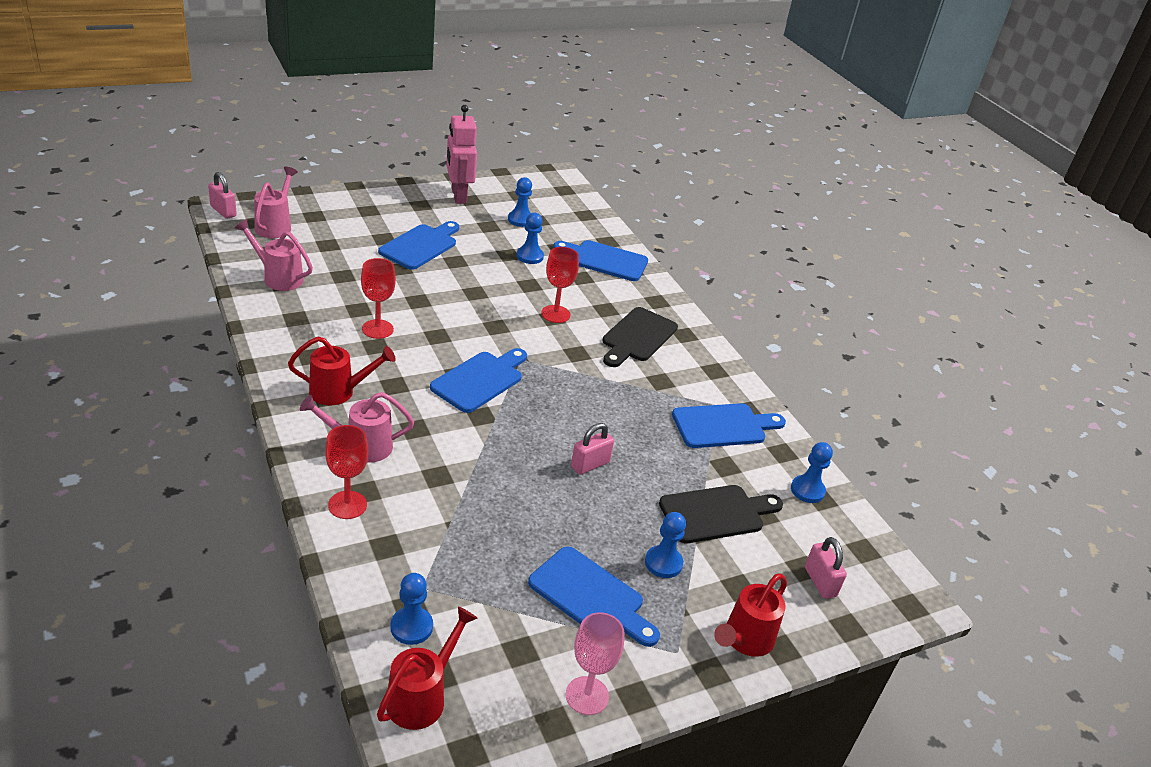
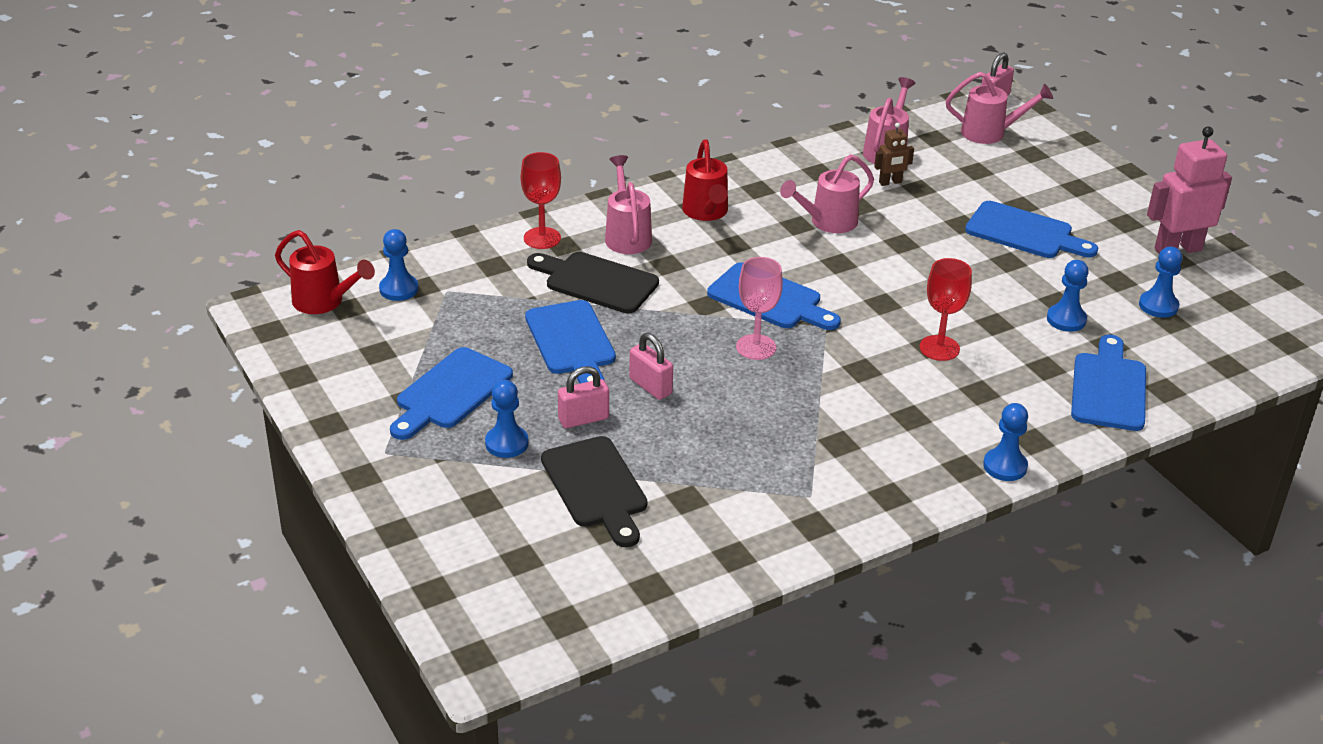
camera: 90 degrees right, 0 degrees up
red goblet [361,258,396,339] -> pink watering can [780,154,874,233]
pink goblet [566,612,624,715] -> pink goblet moved to [736,257,783,360]
black cutting board [602,307,678,367] -> black cutting board moved to [527,252,659,314]
blue cutting board [672,403,786,448] -> blue cutting board moved to [525,300,616,384]
red watering can [714,573,787,657] -> none
blue pawn [791,442,833,503] -> blue pawn moved to [983,403,1028,481]
pink padlock [805,537,847,599] -> pink padlock moved to [558,366,609,428]
none -> brown robot [874,123,914,186]

